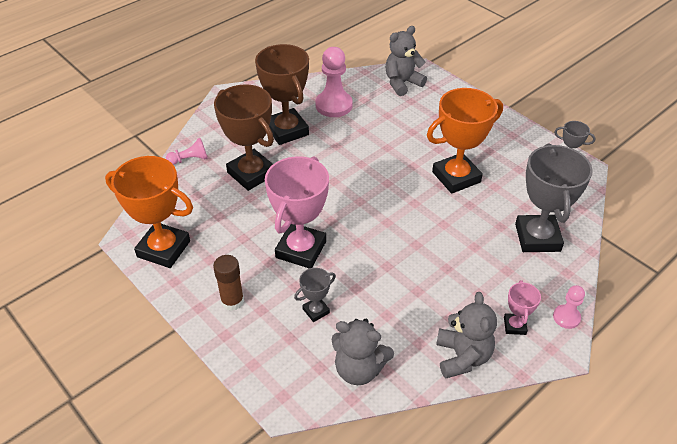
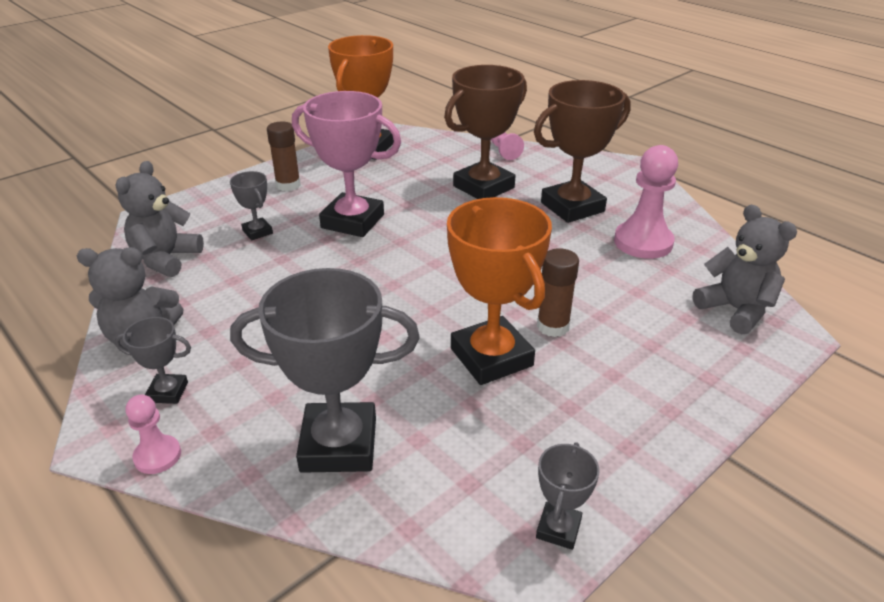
camera: 90 degrees right, 10 degrees down
pink trophy [504,280,541,335] -> grey trophy [115,317,191,404]
none -> brown glue stick [537,248,579,337]

